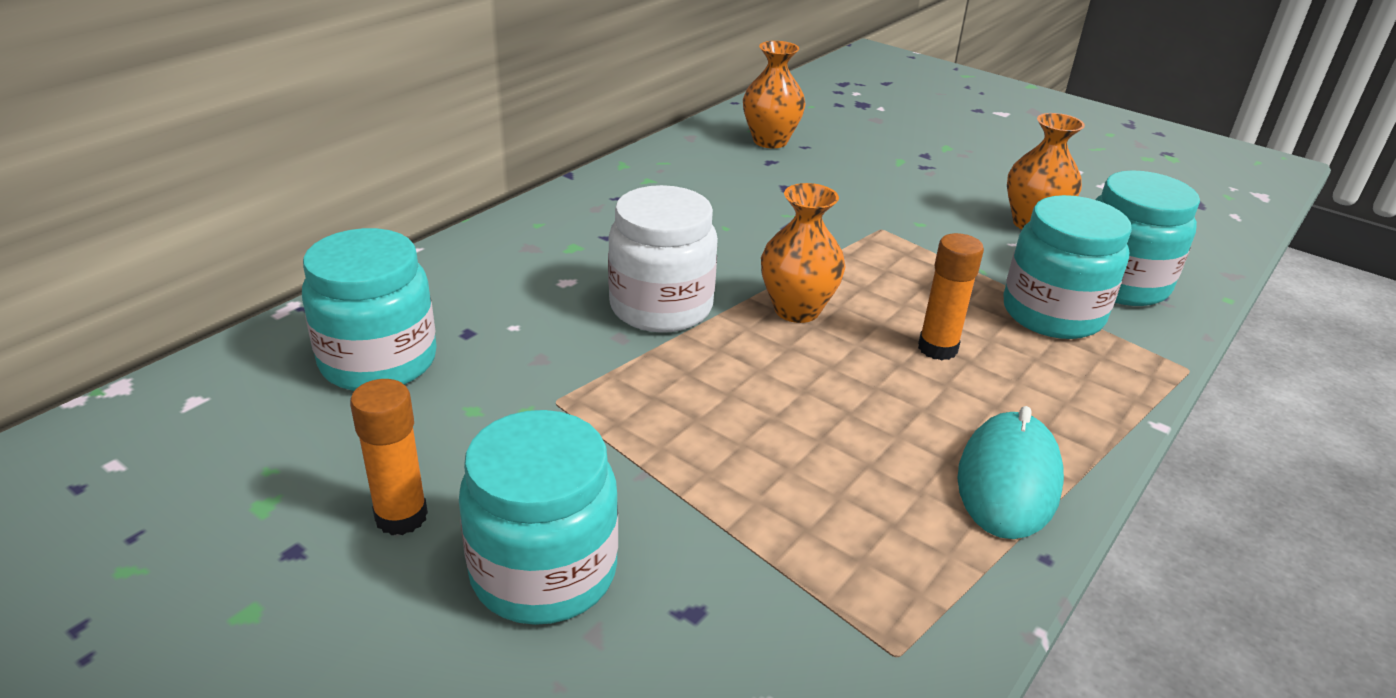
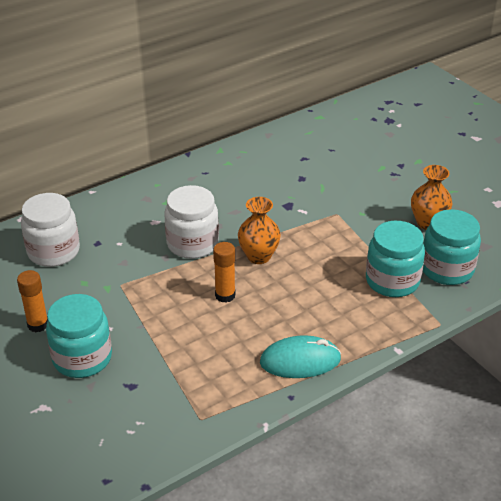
camera: 20 degrees right, 5 degrees up
turquoise jar [302,228,437,391] -> white jar [21,193,80,267]
orange vase [743,41,806,148] -> none
orange glue stick [918,233,984,360] -> orange glue stick moved to [213,242,235,303]
turquoise mouse [957,406,1064,539] -> turquoise mouse turned 45 degrees clockwise [260,335,341,378]

